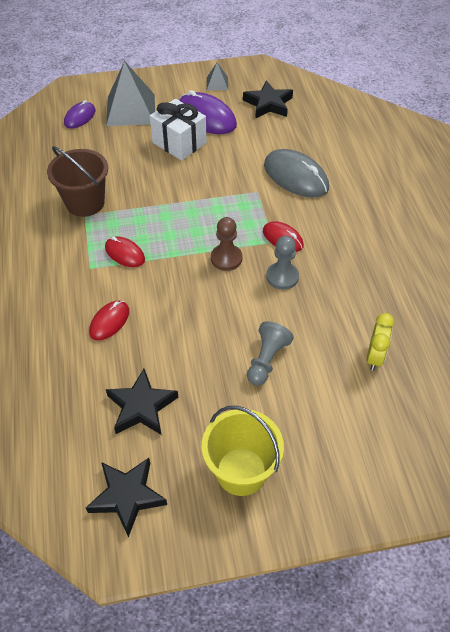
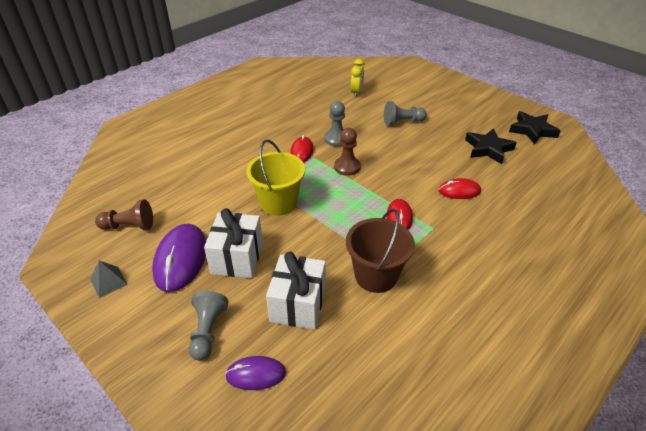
camera: 125 degrees left, 10 degrees down
grey pyramid [106,61,155,126] -> grey pawn [189,291,229,361]
yellow bucket [202,406,284,496] -> yellow bucket moved to [246,139,305,216]
black star [243,81,293,118] -> brown pawn [95,199,153,230]
grey mouse [264,149,329,198] -> none
yellow clock [367,313,394,371] -> yellow clock turned 120 degrees clockwise [350,59,365,98]
none -> white gift [266,252,326,330]

